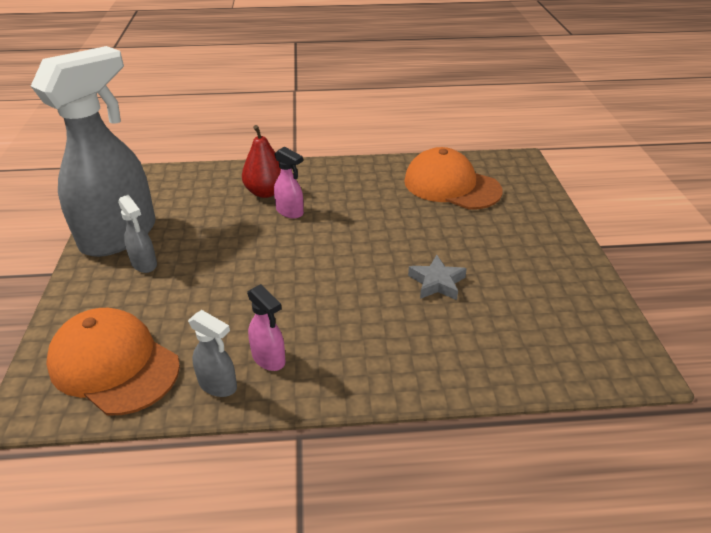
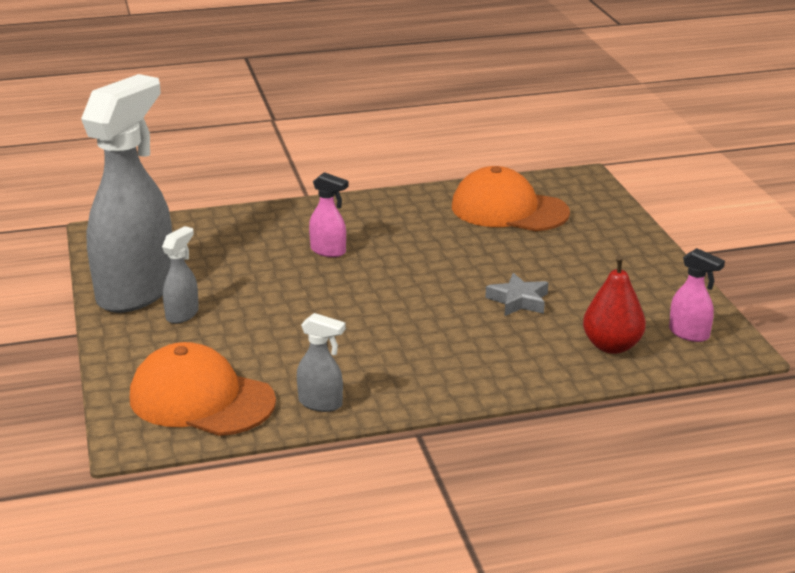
camera: 10 degrees left, 10 degrees down
grey spray bottle [118,195,157,273] -> grey spray bottle turned 105 degrees counterclockwise [162,226,199,324]
red pear [242,125,281,198] -> red pear moved to [583,255,646,354]
pink spray bottle [247,284,286,371] -> pink spray bottle moved to [669,248,725,342]

